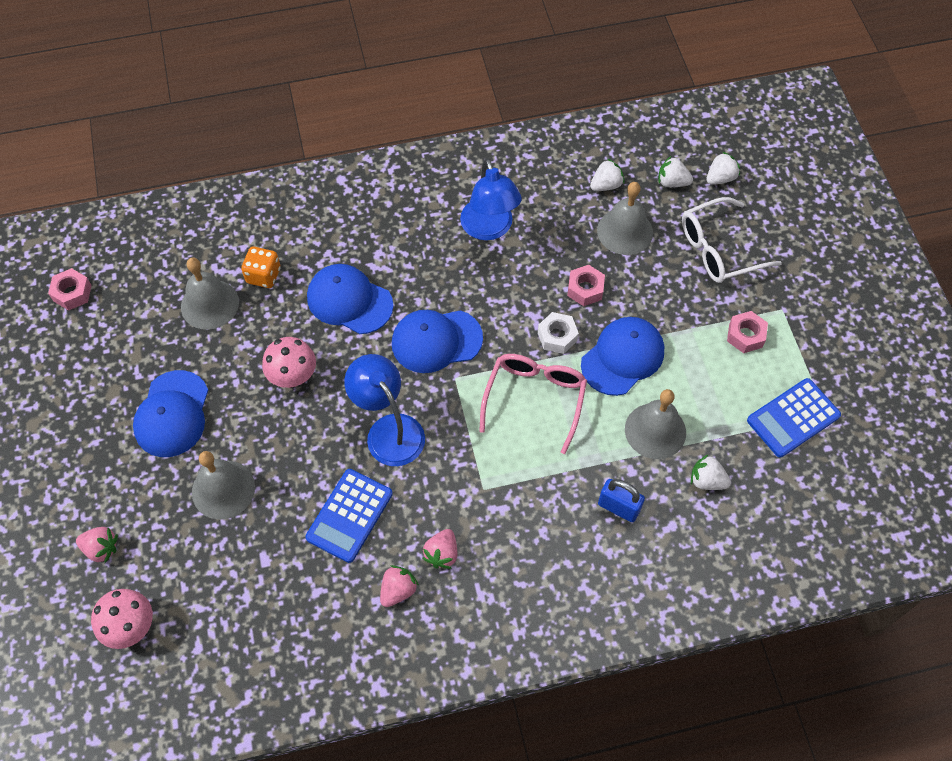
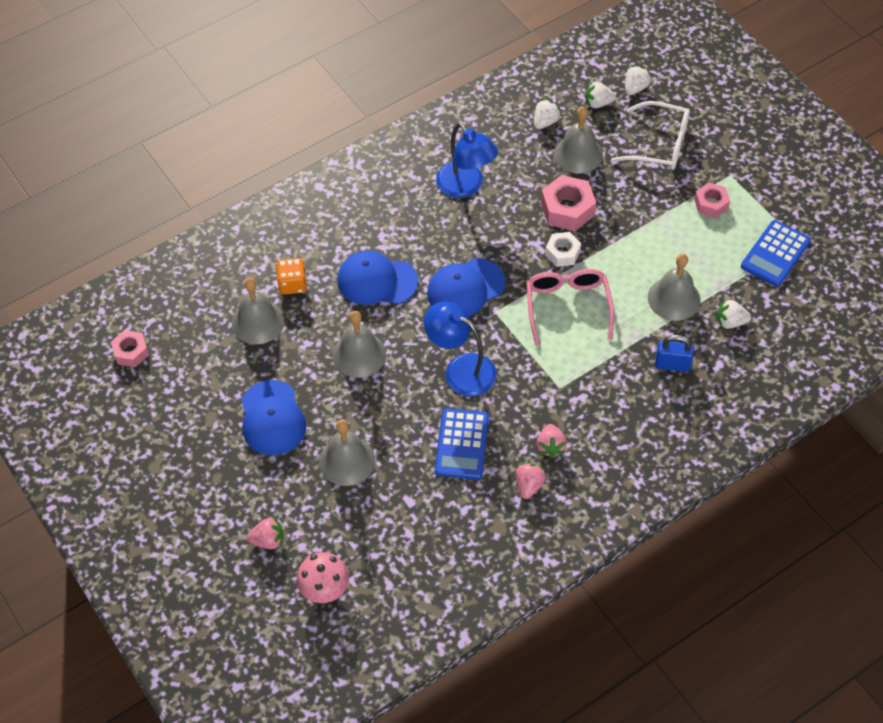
camera: 20 degrees left, 5 degrees down
pink mushroom [262,337,316,388] -> grey bell [333,311,386,378]
pink nut [567,265,605,306] -> pink nut [541,175,596,231], size x1.59
blue cap [581,317,664,396] -> none
white glasses [682,197,782,283] -> white glasses turned 120 degrees counterclockwise [611,101,690,170]

